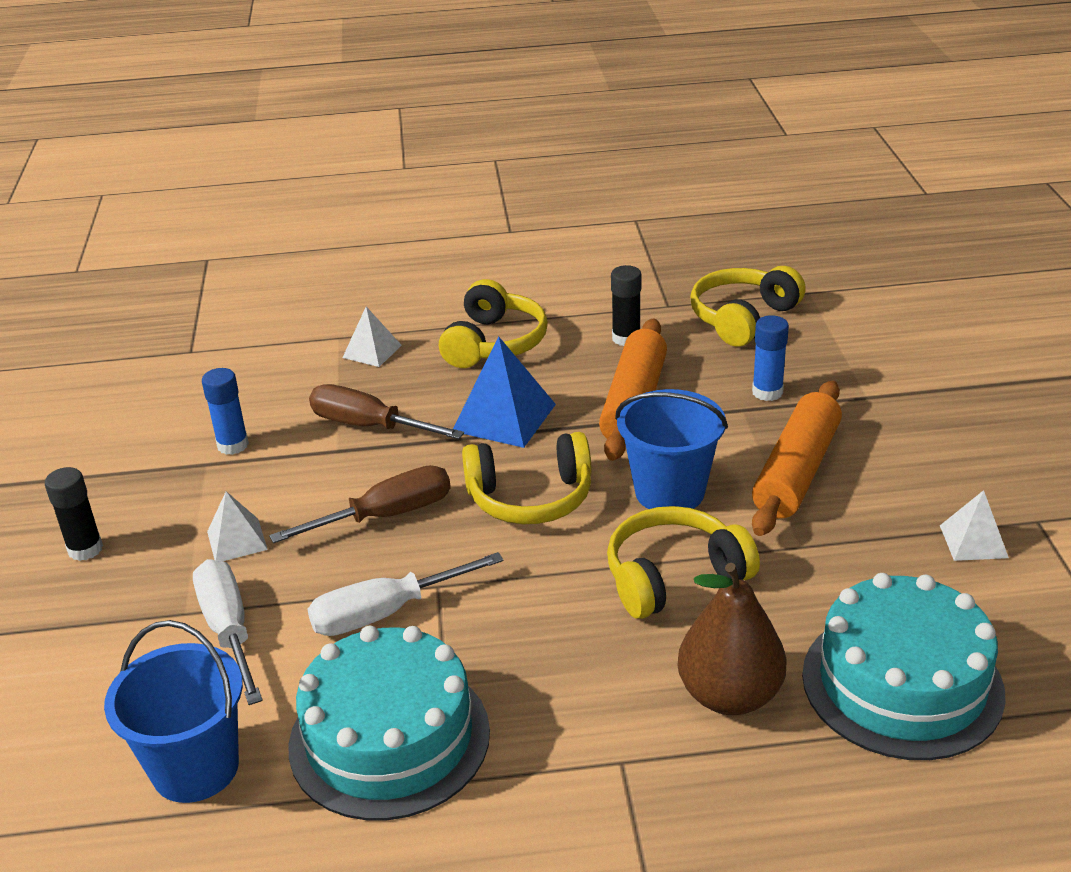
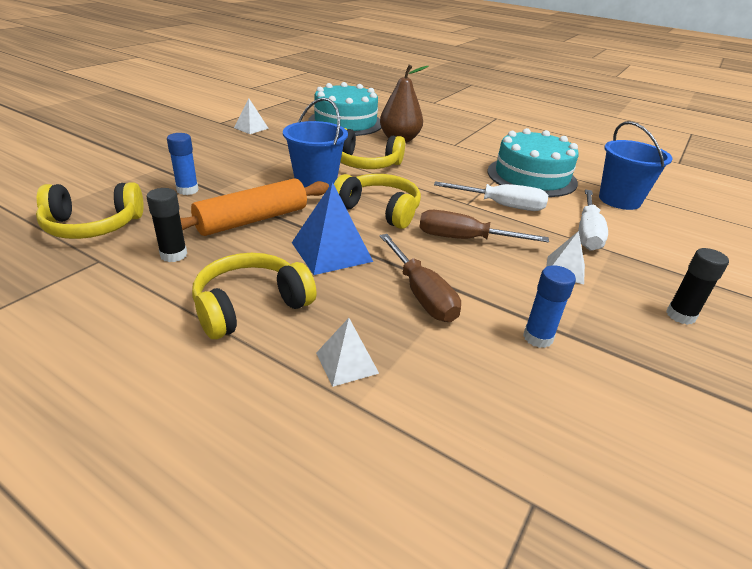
camera: 145 degrees left, 0 degrees up
orange rolling pin [752,381,842,536] -> none

